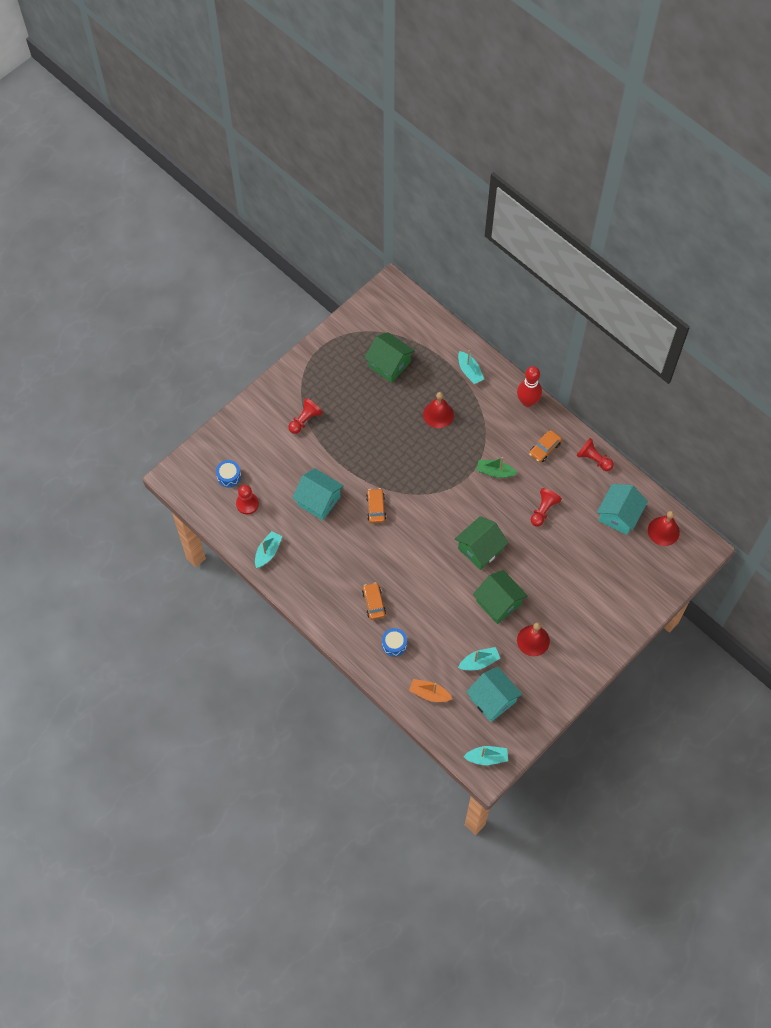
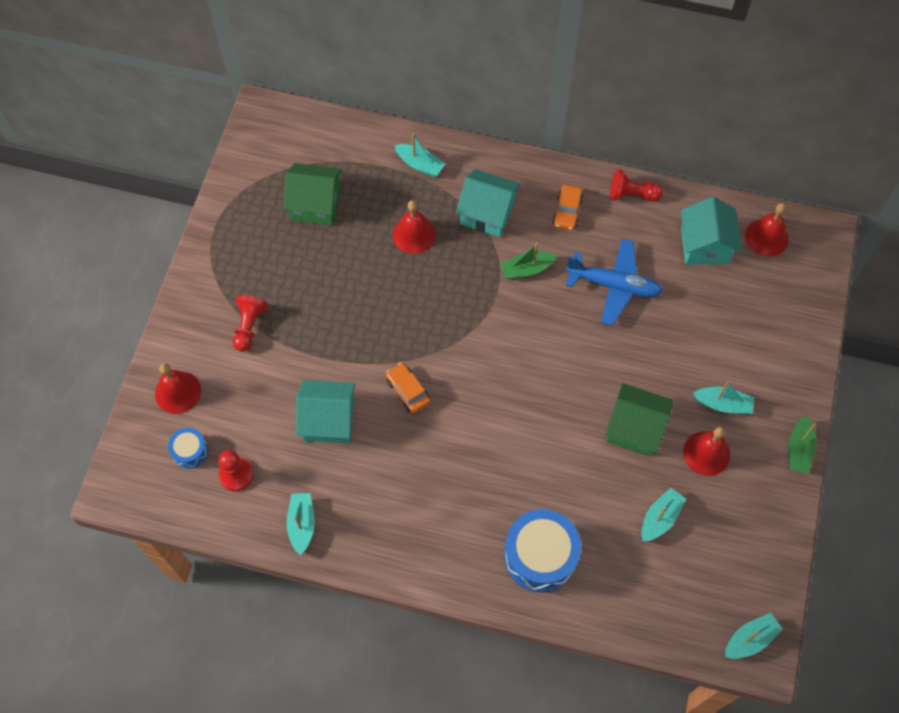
camera: 30 degrees left, 0 degrees up
orange car [362,582,386,620] -> none
blue drum [382,628,407,657] -> blue drum [504,509,581,592], size x1.97
orange boat [409,679,452,702] -> none
green house [455,516,508,570] -> none
turquoise house [466,667,523,722] -> turquoise house moved to [456,169,521,237]
red bowling pin [517,366,542,407] -> none
red pawn [531,488,562,527] -> blue plane [566,239,663,326]
none -> red bell [155,363,201,414]
none -> turquoise boat [693,382,754,414]
none -> green boat [789,415,817,474]

